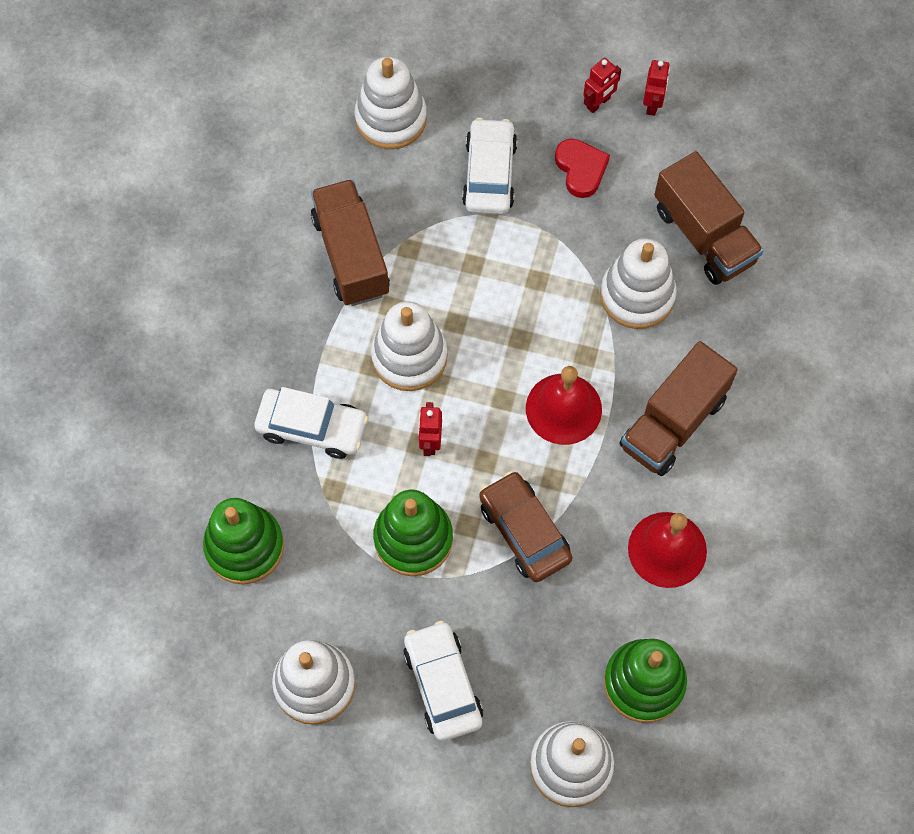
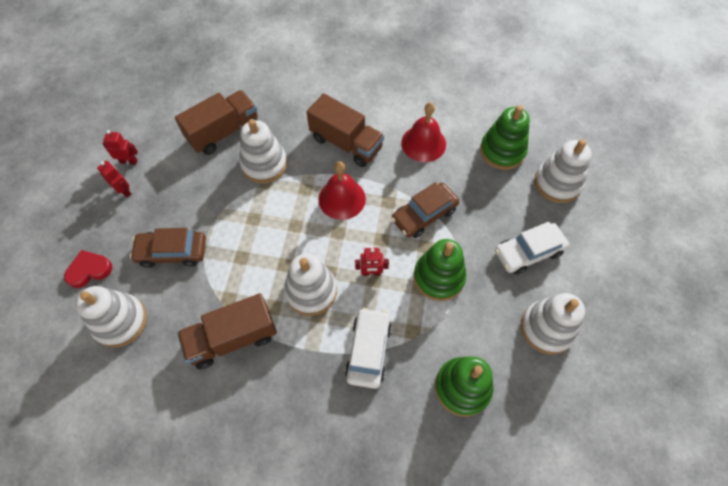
camera: 95 degrees left, 5 degrees down
white car [462,118,517,214] -> brown car [130,228,206,268]
red heart [555,139,610,198] -> red heart moved to [64,250,112,288]

